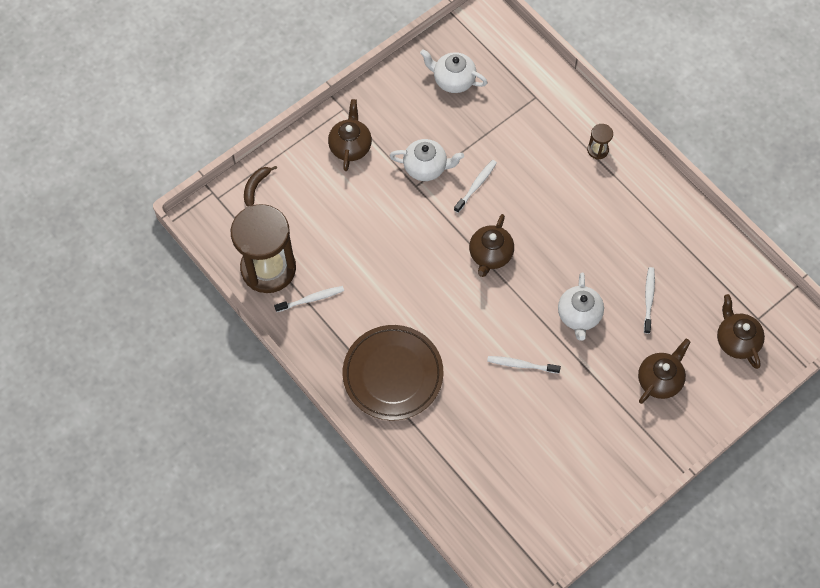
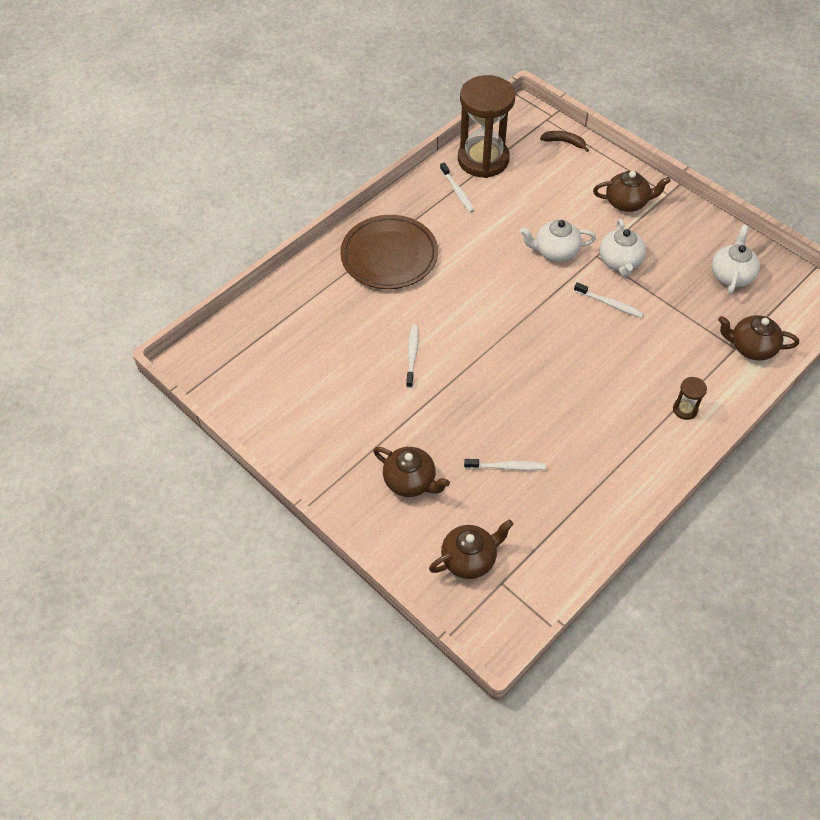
camera: 85 degrees right, 10 degrees down
brown teapot [469,214,514,277] -> brown teapot moved to [718,315,799,361]
white teapot [558,272,604,341] -> white teapot moved to [520,220,596,262]

